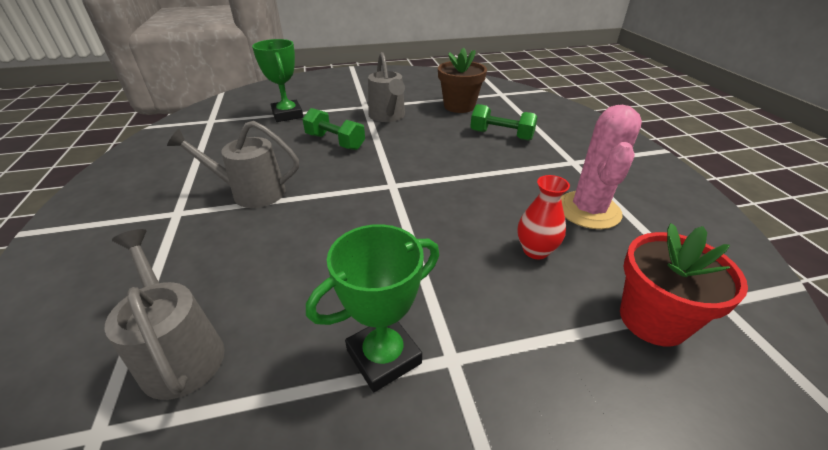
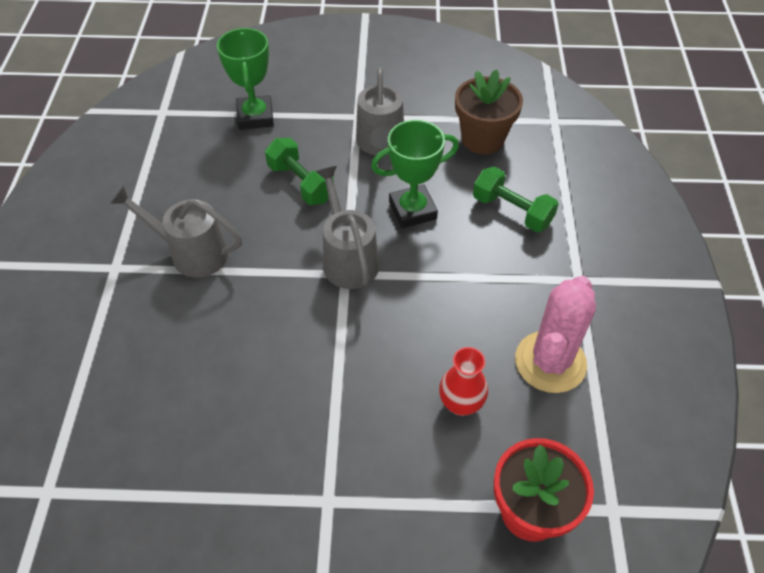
camera: 15 degrees right, 15 degrees up
grey watering can [104,229,225,400] -> grey watering can moved to [316,166,379,289]
green trophy [306,224,439,392] -> green trophy moved to [371,120,459,228]

